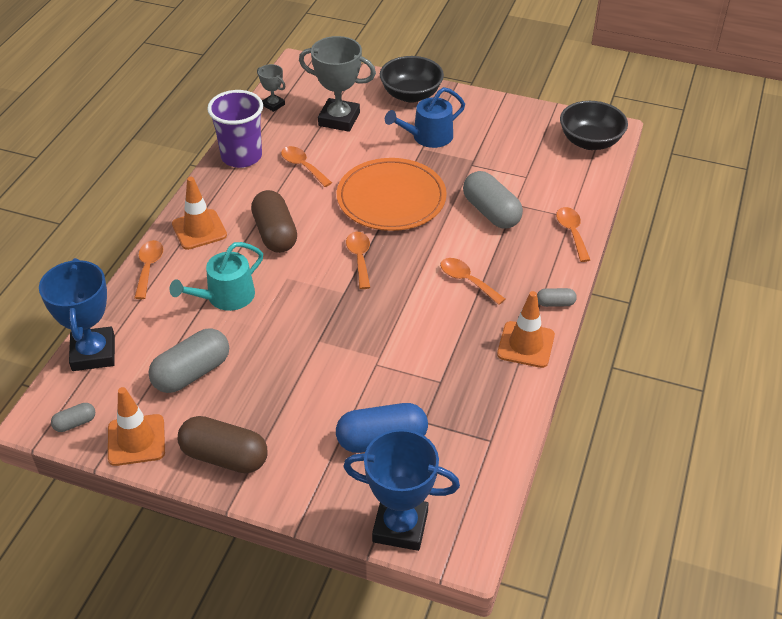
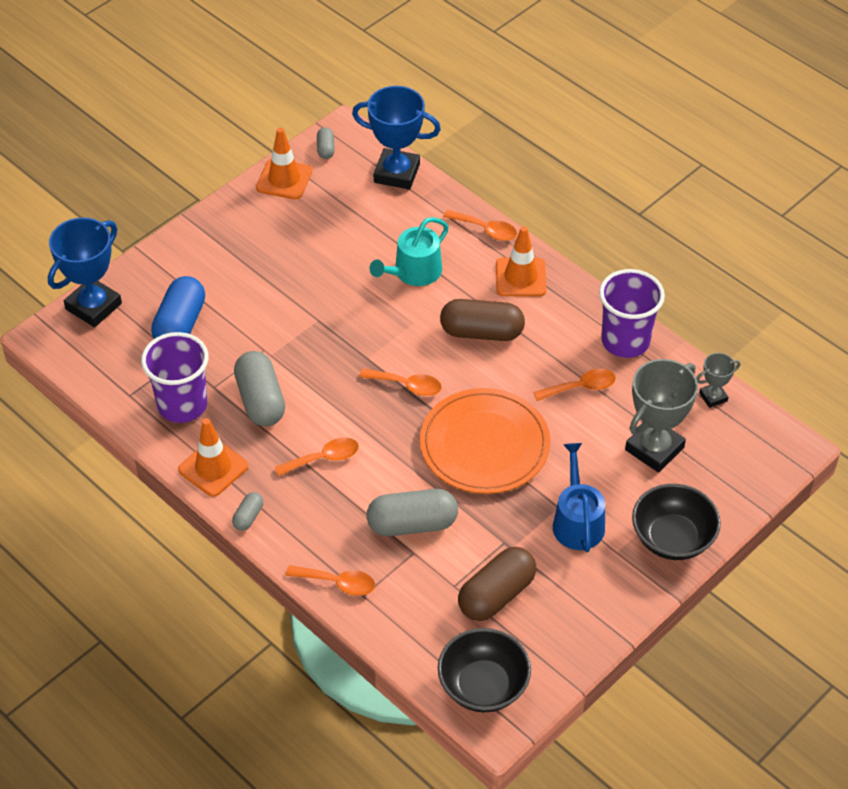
camera: 115 degrees right, 5 degrees up
grey capsule [148,328,229,393] -> grey capsule moved to [234,351,285,426]
turquoise watering can [170,242,263,311] -> turquoise watering can turned 120 degrees counterclockwise [370,217,449,286]
brown capsule [178,416,268,473] -> brown capsule moved to [458,547,536,621]
none -> purple cup [141,332,209,423]

